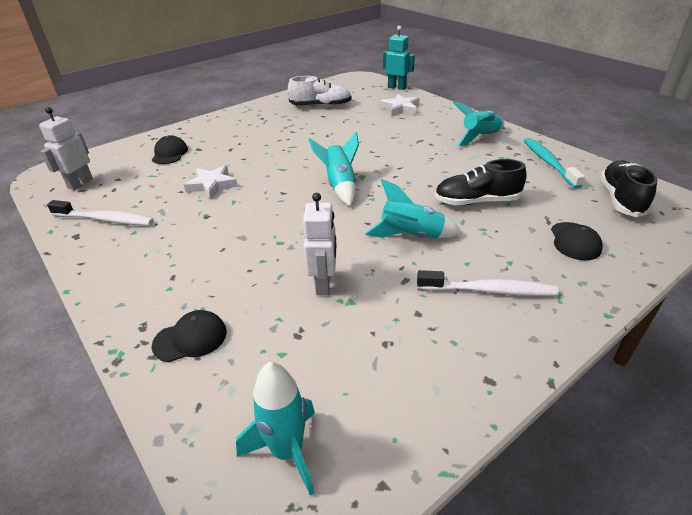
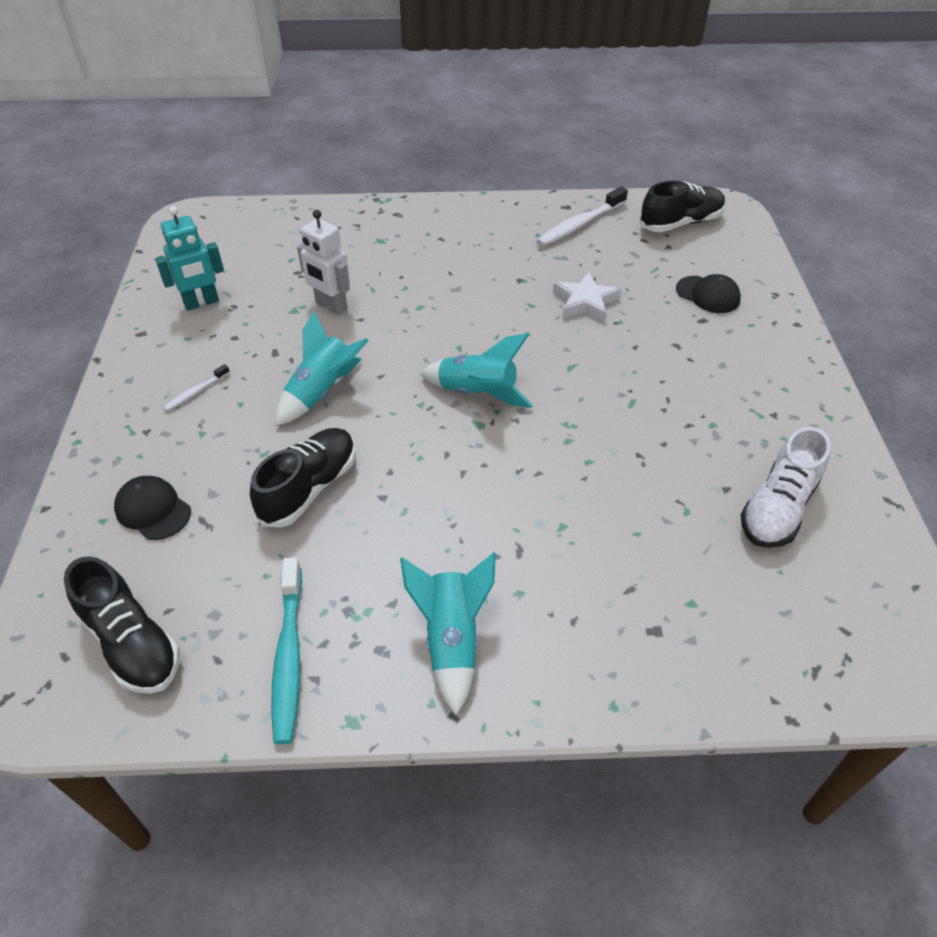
camera: 125 degrees right, 10 degrees up
white robot [39,107,93,190] -> black shoe [639,181,726,232]
black cap [152,310,227,362] -> none
turquoise rocket [236,362,315,496] -> none
white star [380,94,420,116] -> none
turquoise robot [383,26,415,90] -> turquoise robot moved to [155,206,224,310]
white toothbrush [417,270,559,296] -> white toothbrush [163,364,230,411], size x0.51
turquoise toothbrush [524,138,585,189] -> turquoise toothbrush turned 60 degrees clockwise [271,557,302,744]

